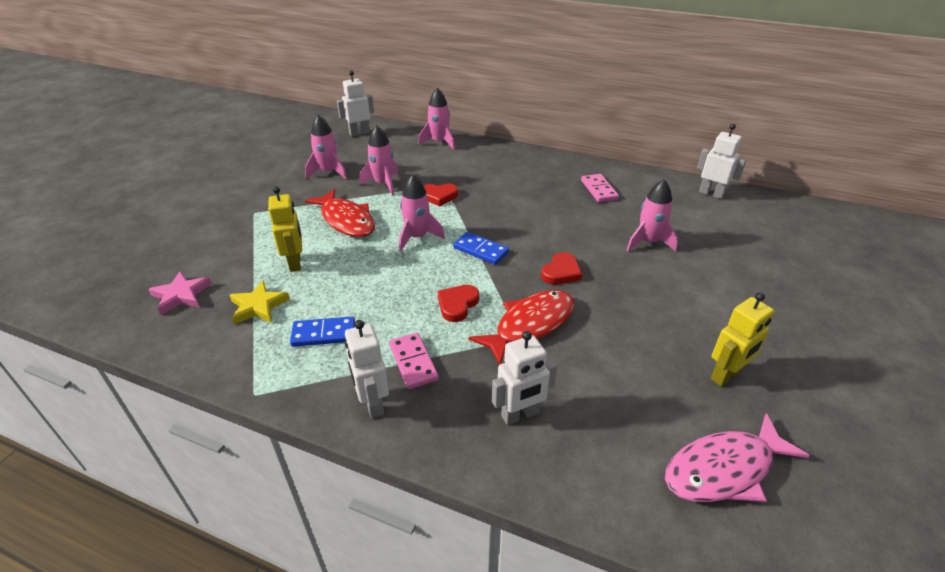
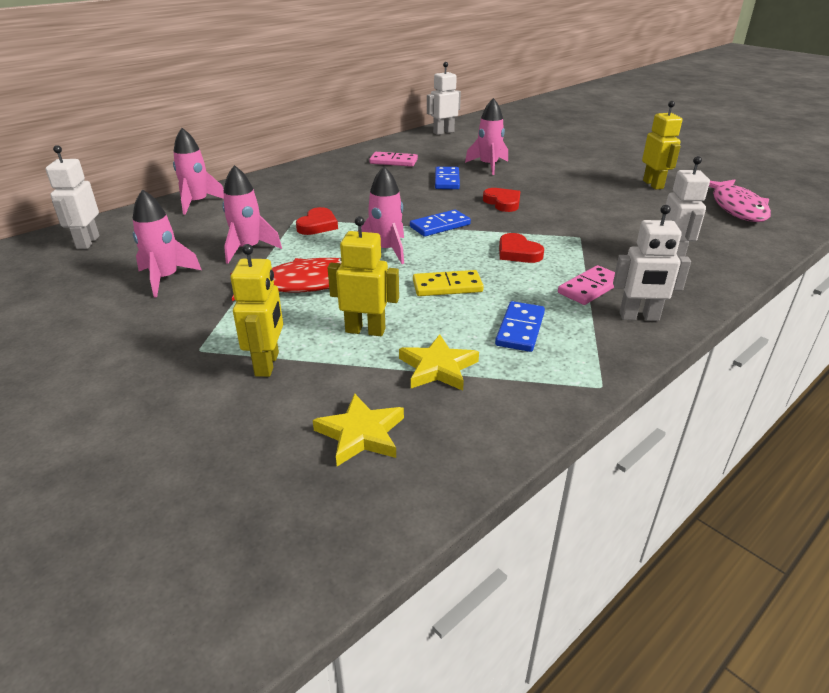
camera: 65 degrees left, 5 degrees down
pink star [148,271,211,315] -> yellow star [313,393,404,466]
pink domino [389,333,439,389] -> pink domino turned 45 degrees counterclockwise [558,265,615,305]
red fish [468,290,575,364] -> none
none -> yellow robot [231,244,283,377]
none -> yellow domino [413,270,484,296]
none -> blue domino [435,167,460,189]

